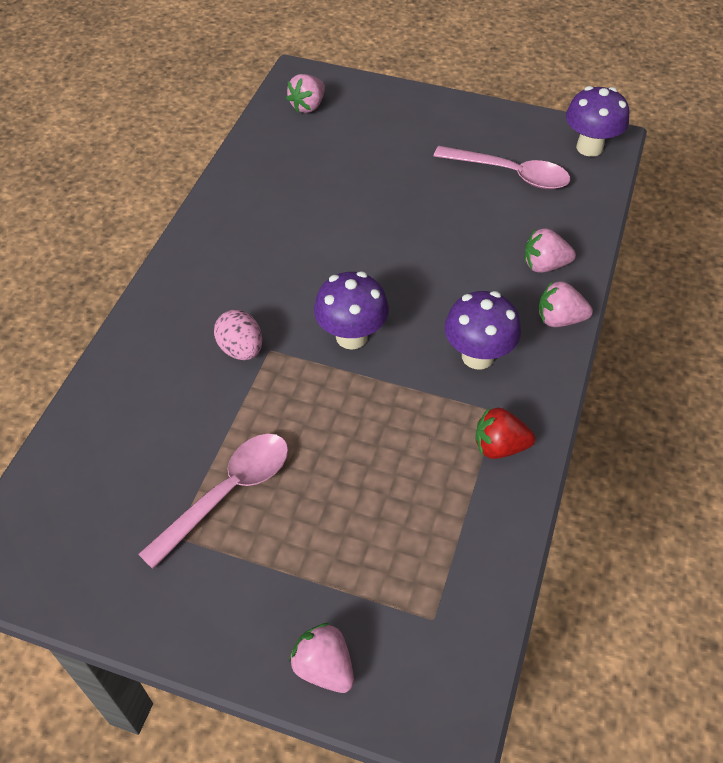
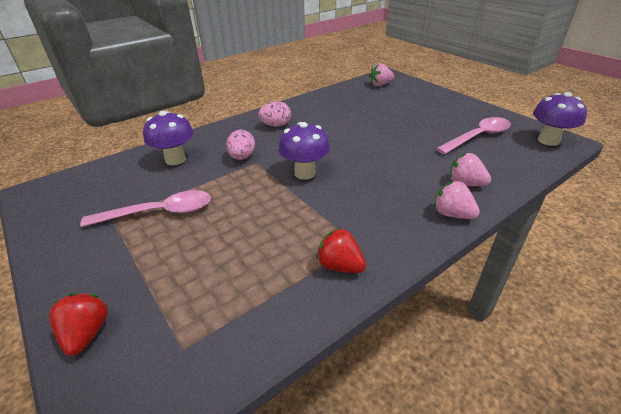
camera: 35 degrees right, 15 degrees down
pink strawberry [289,623,354,693] -> red strawberry [49,293,108,356]
pink spoon [434,146,570,189] -> pink spoon turned 90 degrees counterclockwise [436,117,511,154]
purple mushroom [444,291,521,370] -> purple mushroom moved to [143,111,194,165]
none -> pink egg [258,101,291,127]

